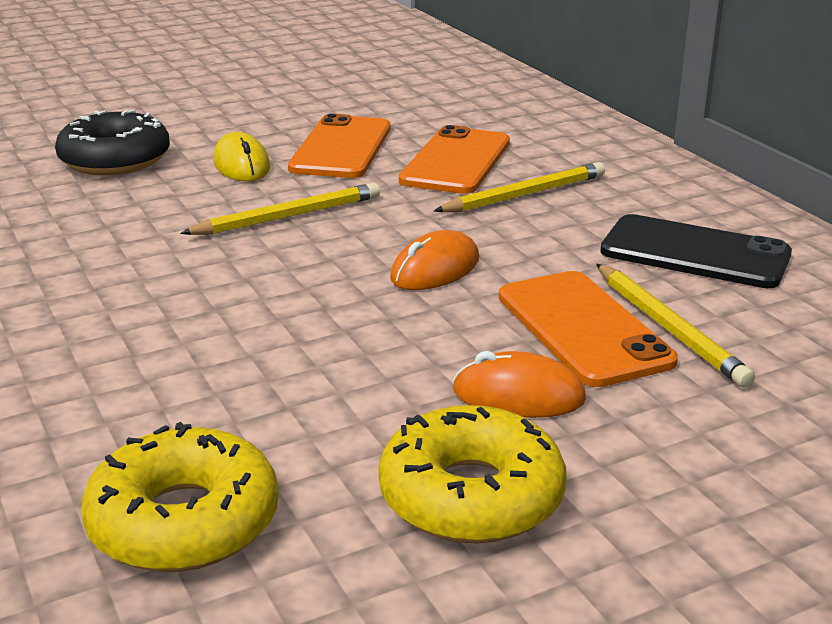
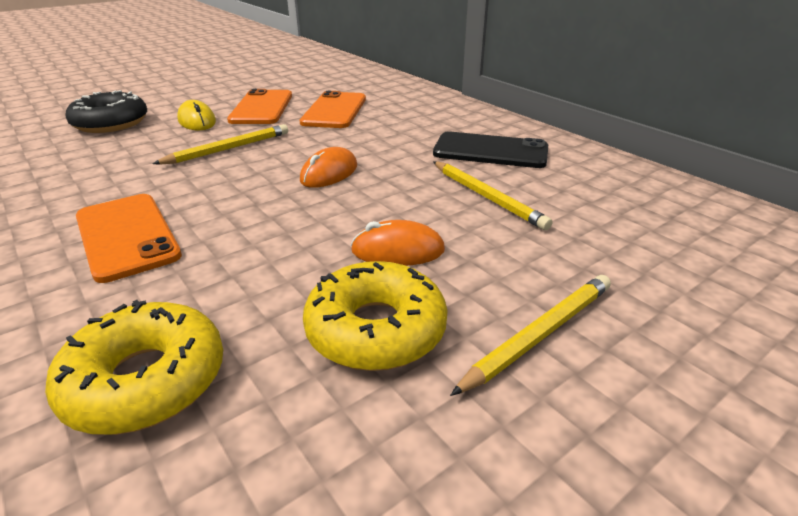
camera: 10 degrees left, 5 degrees up
yellow pencil [434,162,605,212] -> yellow pencil moved to [450,275,611,396]
orange phone [499,271,678,387] -> orange phone moved to [76,194,182,283]

